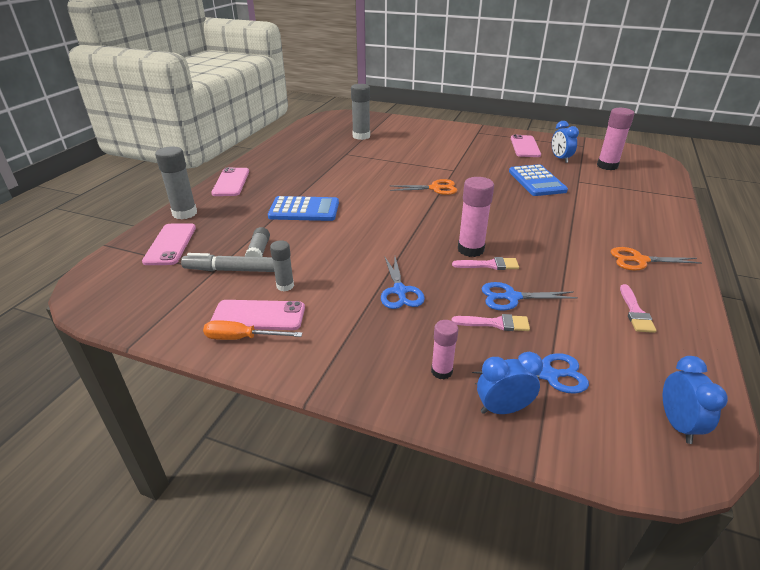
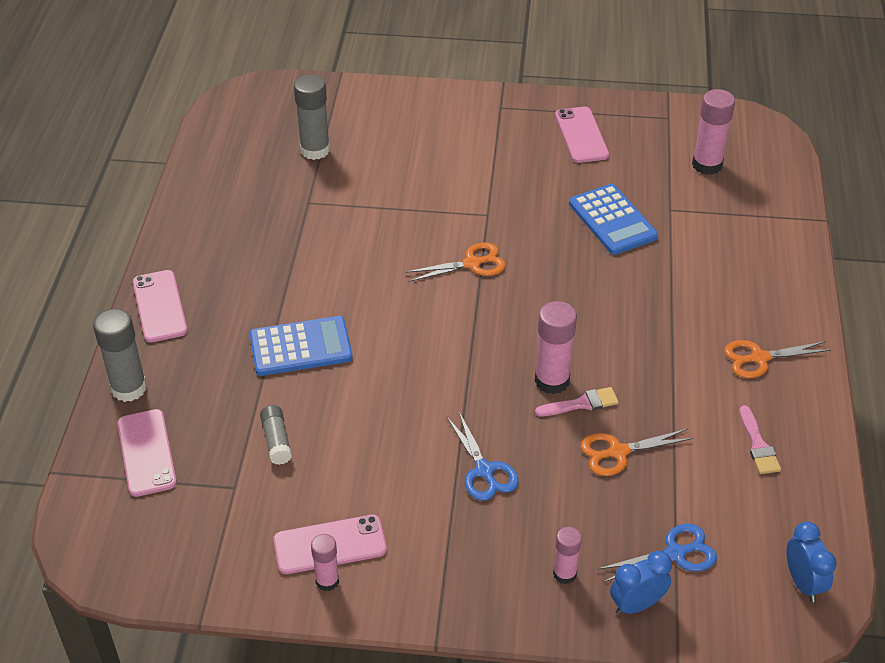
camera: 15 degrees left, 10 degrees up
grey marker [181,253,274,272] -> none
orange screwdriver [203,320,302,340] -> pink glue stick [311,534,339,591]
grey glue stick [270,240,294,291] -> none
pink brush [452,314,530,331] -> none
blue scissors [482,282,578,311] -> orange scissors [581,429,693,476]
blue clock [552,121,579,163] -> none

